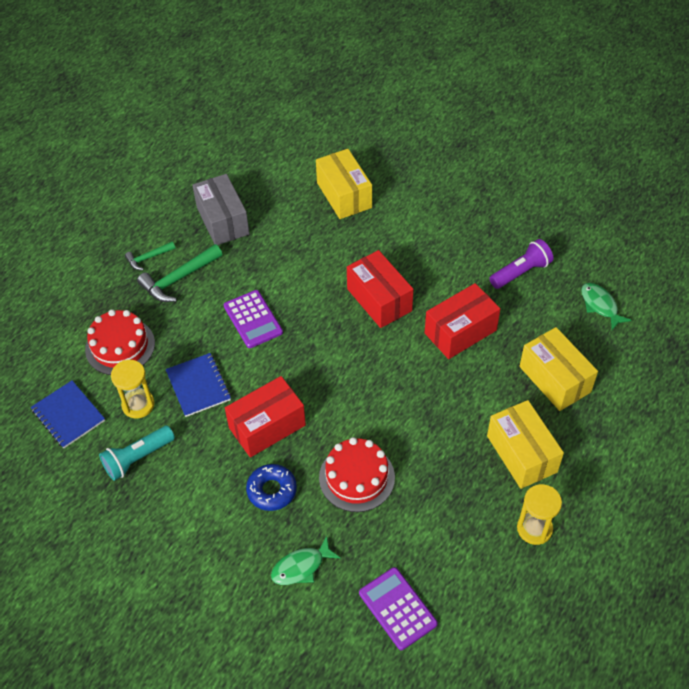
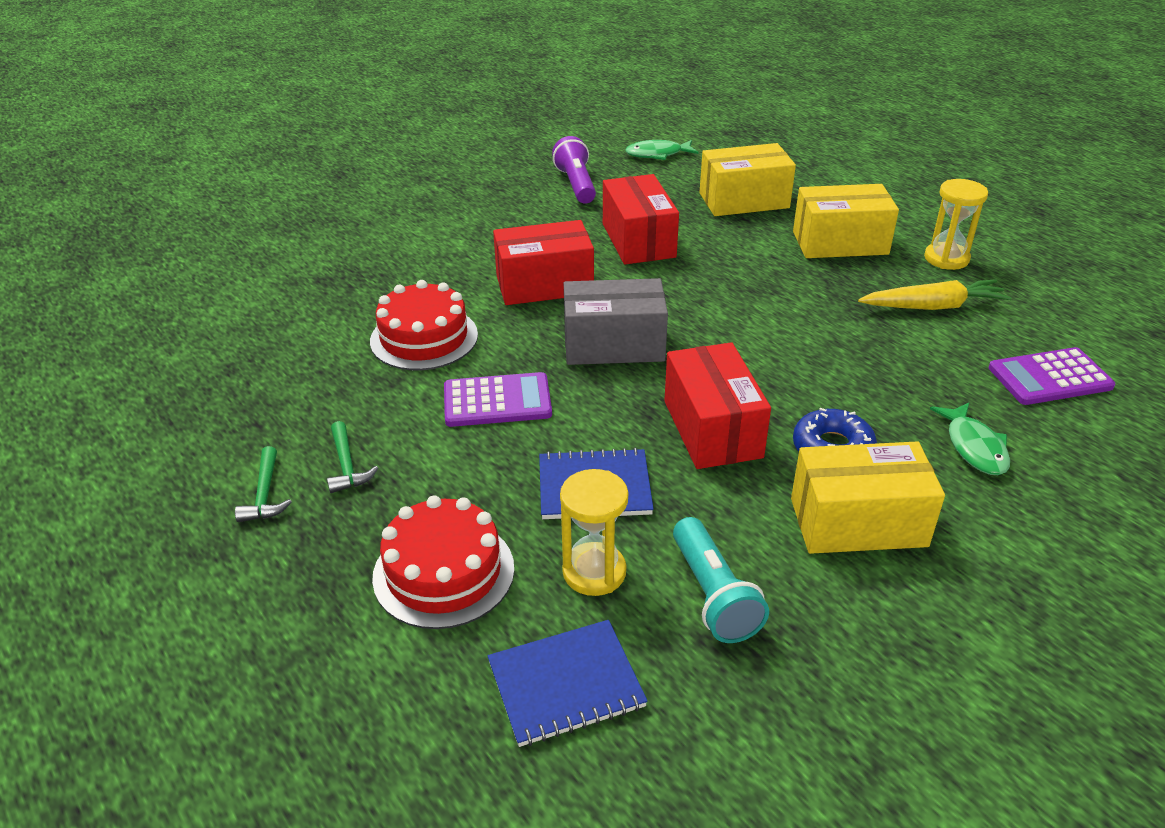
camera: 70 degrees left, 15 degrees down
green hammer [137,244,222,302] -> green hammer [327,421,378,493], size x0.58
grey box [192,174,250,245] -> grey box moved to [564,278,668,365]
yellow box [316,149,372,219] -> yellow box moved to [791,441,945,554]
red cake [319,437,395,512] -> red cake moved to [370,280,478,370]
none -> yellow carrot [858,279,1011,310]

